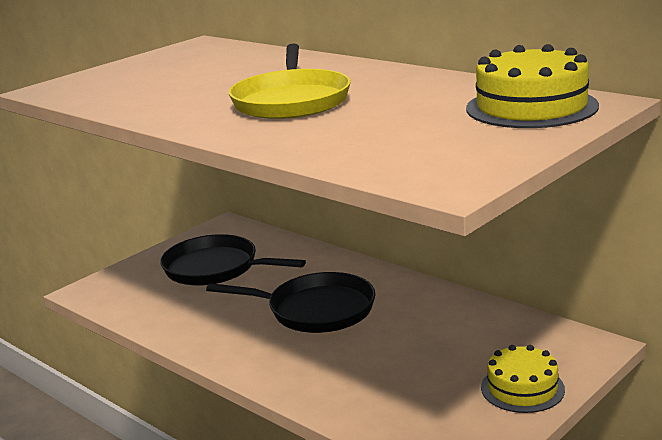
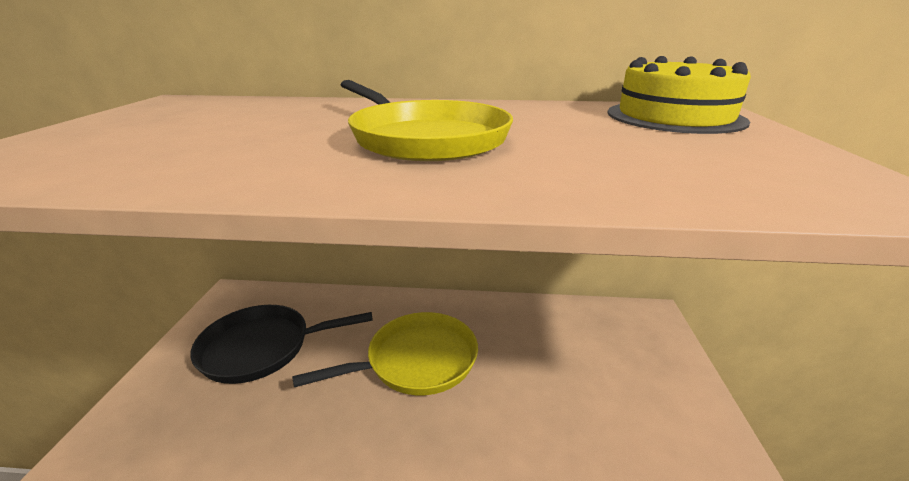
camera: 40 degrees left, 5 degrees up
black pan [206,272,376,333] -> yellow pan [292,312,478,395]
yellow cake [481,345,565,413] -> none

